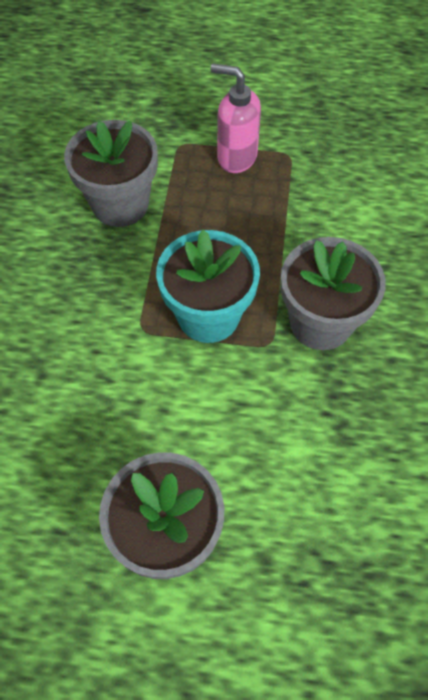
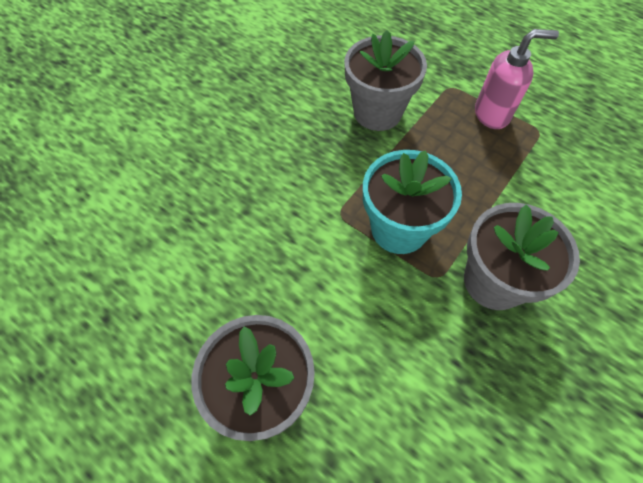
camera: 30 degrees right, 0 degrees up
pink soap dispenser [211,64,261,173] -> pink soap dispenser turned 120 degrees clockwise [475,29,559,129]

